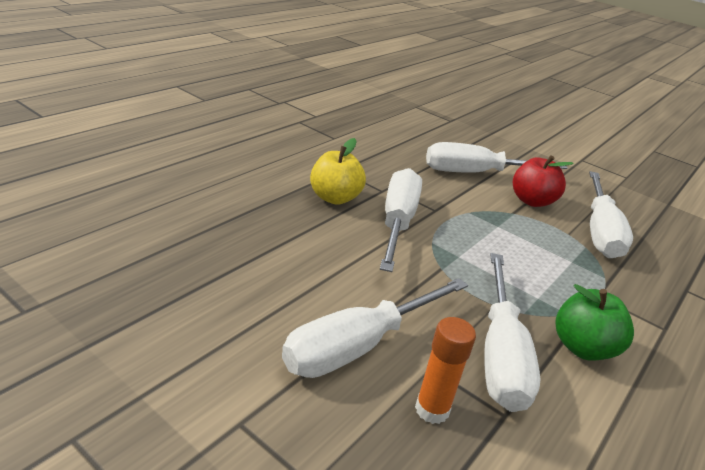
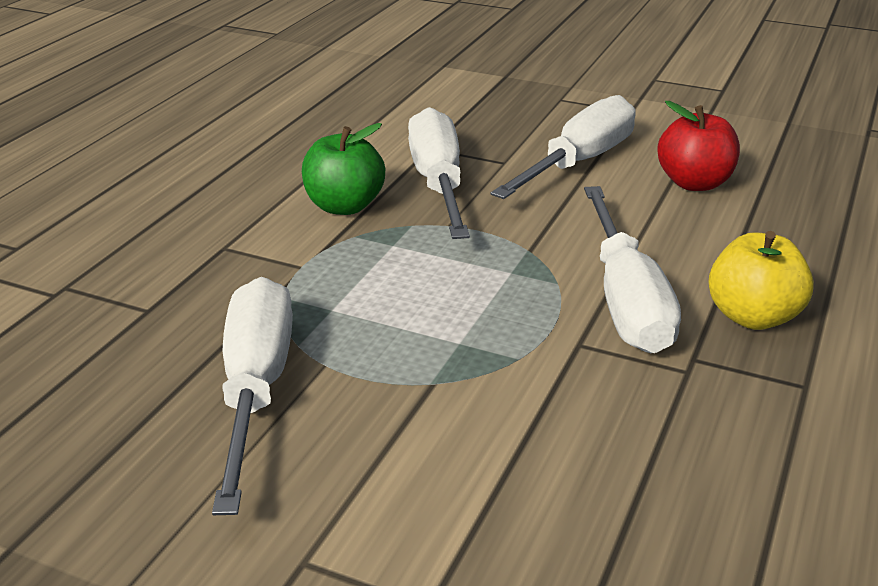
camera: 170 degrees right, 0 degrees up
orange glue stick [415,317,476,424] -> none
white screwdriver [426,142,568,173] -> none
red apple [513,155,574,207] -> red apple moved to [657,101,740,191]

